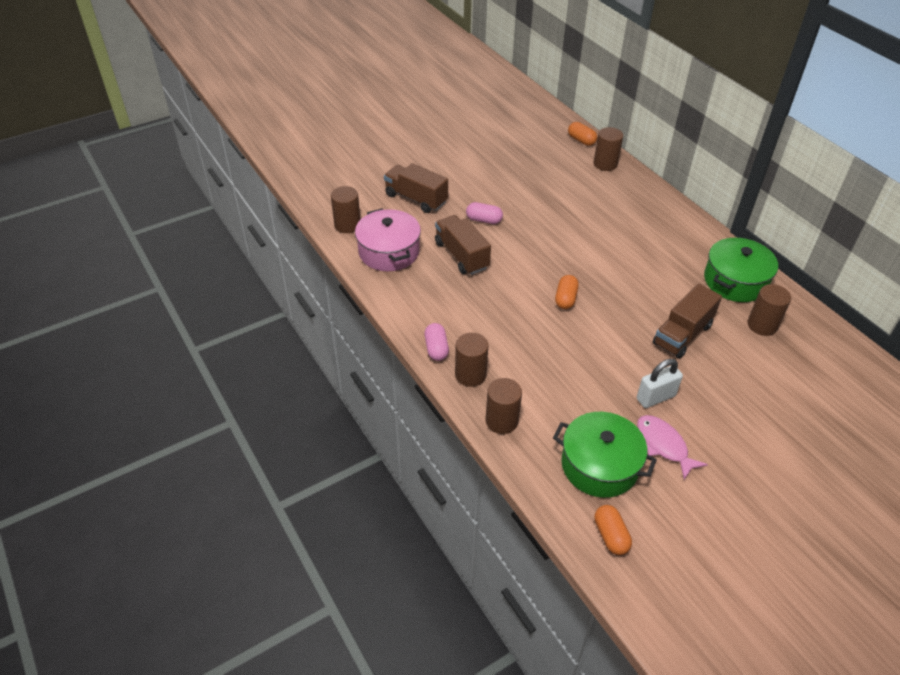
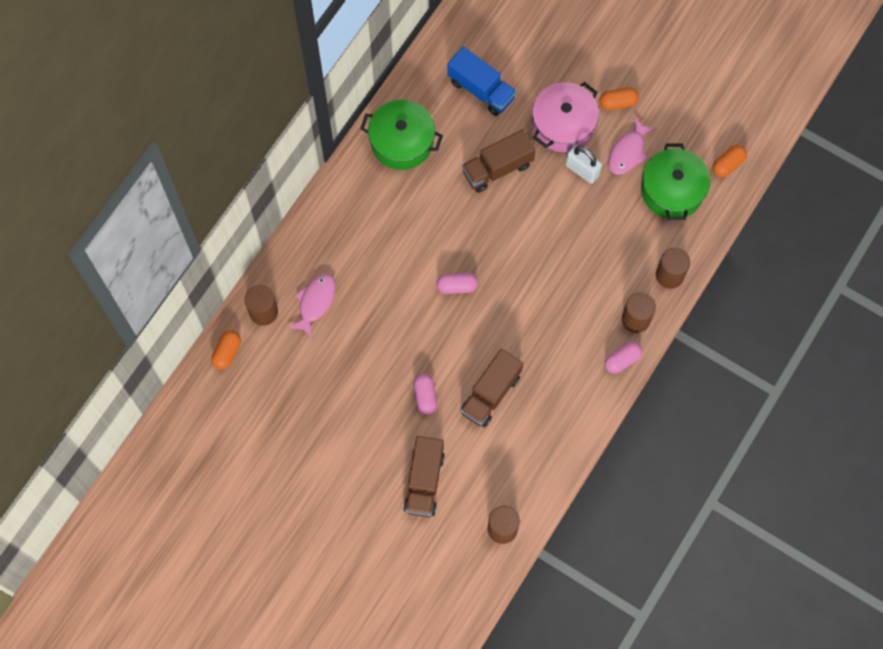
camera: 115 degrees left, 25 degrees up
pink pot [355,209,421,271] -> pink pot moved to [532,82,599,152]
orange capsule [555,275,579,309] -> orange capsule moved to [599,87,639,110]
brown truck [653,284,722,359] -> brown truck turned 135 degrees clockwise [462,130,536,193]
brown cylinder [747,284,791,336] -> none
none -> pink fish [289,274,336,338]
none -> pink capsule [436,273,478,294]
none -> blue truck [448,47,516,116]

